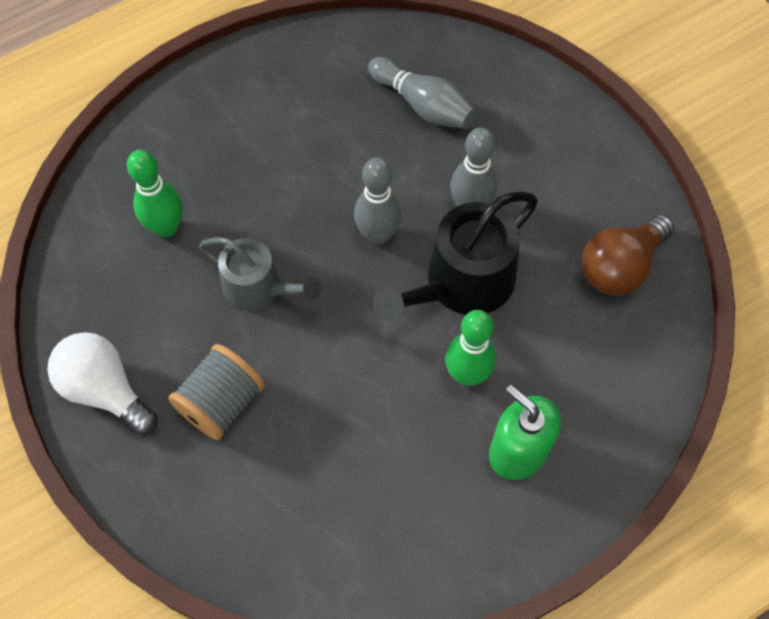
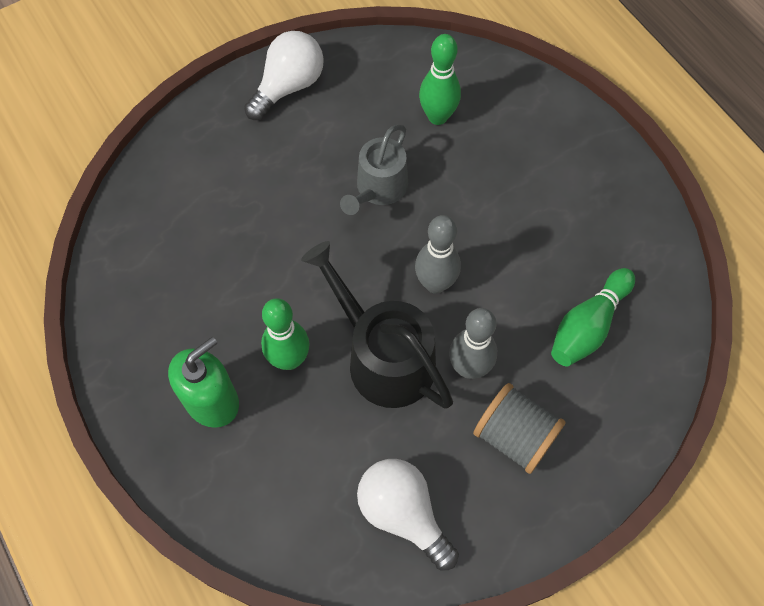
camera: 90 degrees right, 0 degrees up
grey spool [168,344,265,440] -> grey spool moved to [473,383,566,474]
grey bowling pin [368,57,476,129] -> green bowling pin [551,268,635,366]
brown light bulb [582,214,674,295] -> white light bulb [357,459,459,571]

